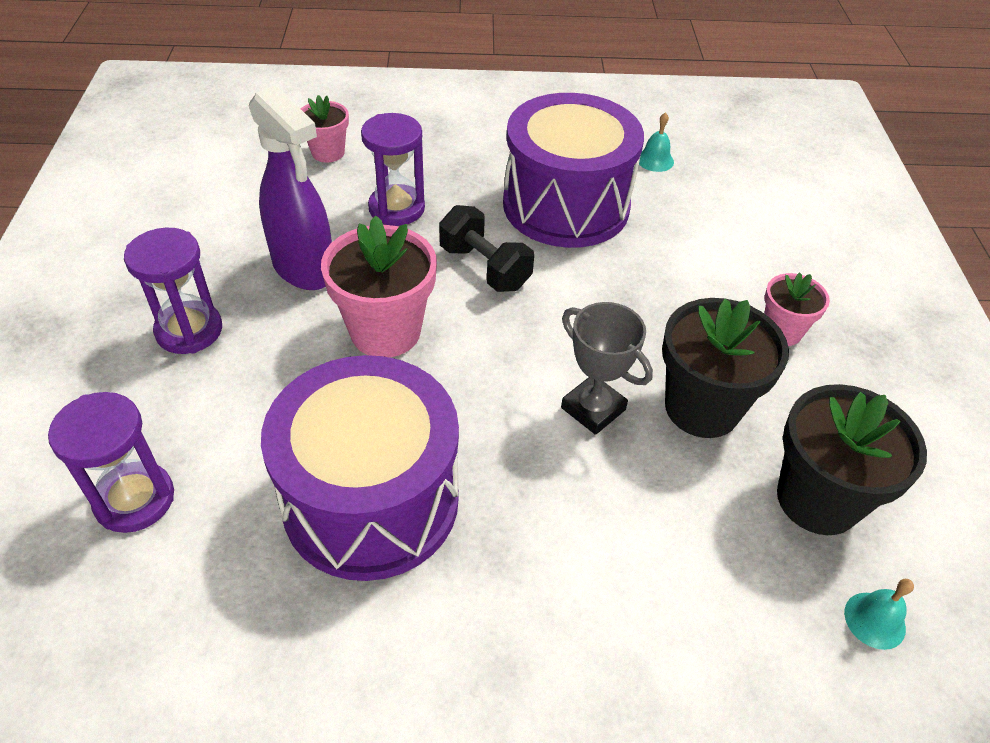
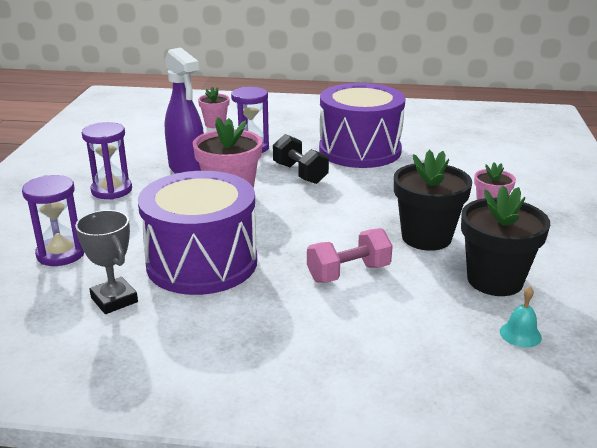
camera: 10 degrees right, 20 degrees down
grey trophy [561,302,653,435] -> grey trophy moved to [75,210,138,314]
turquoise bell [639,112,674,172] -> none
none -> pink dumbbell [307,228,393,283]

